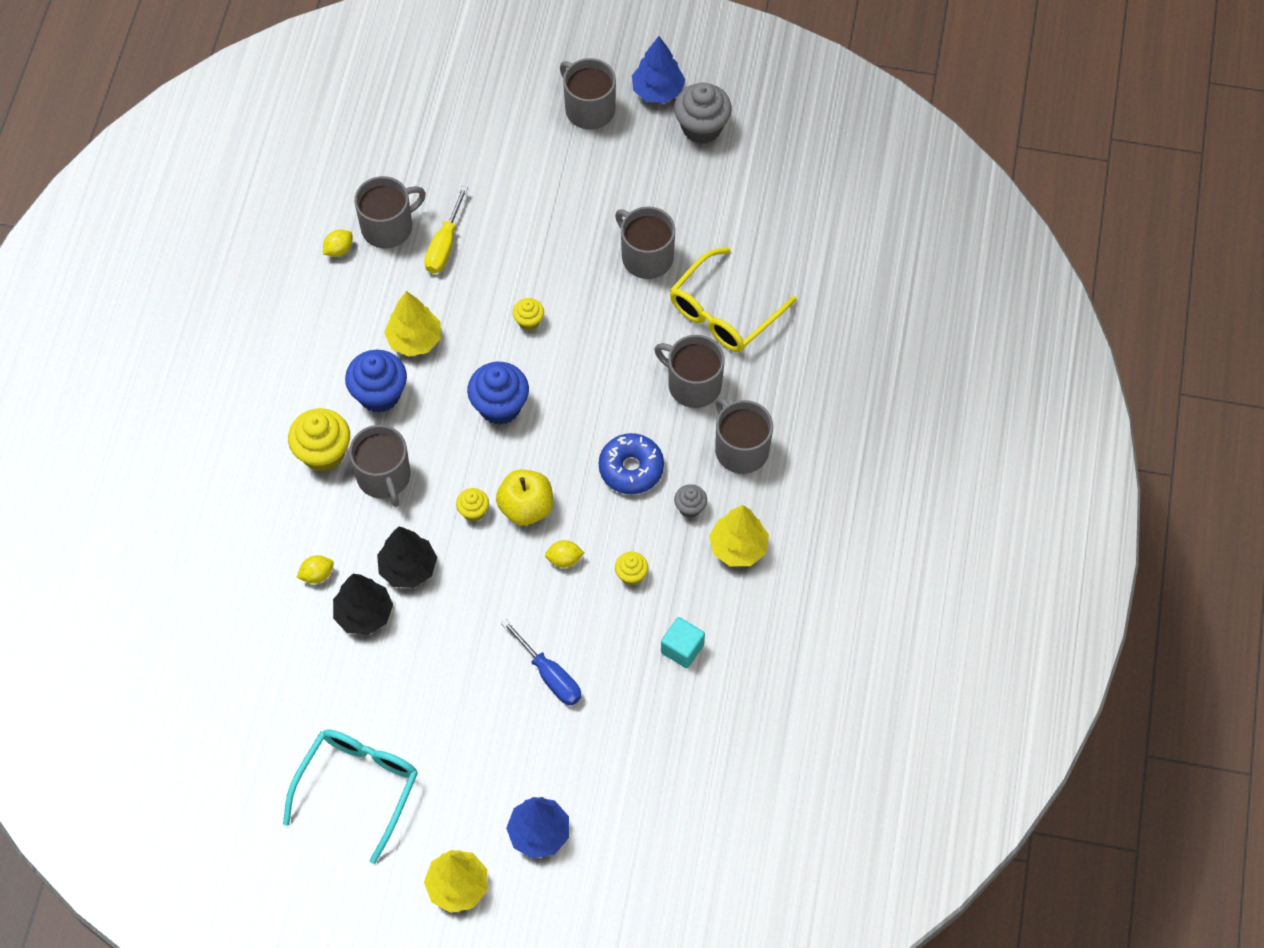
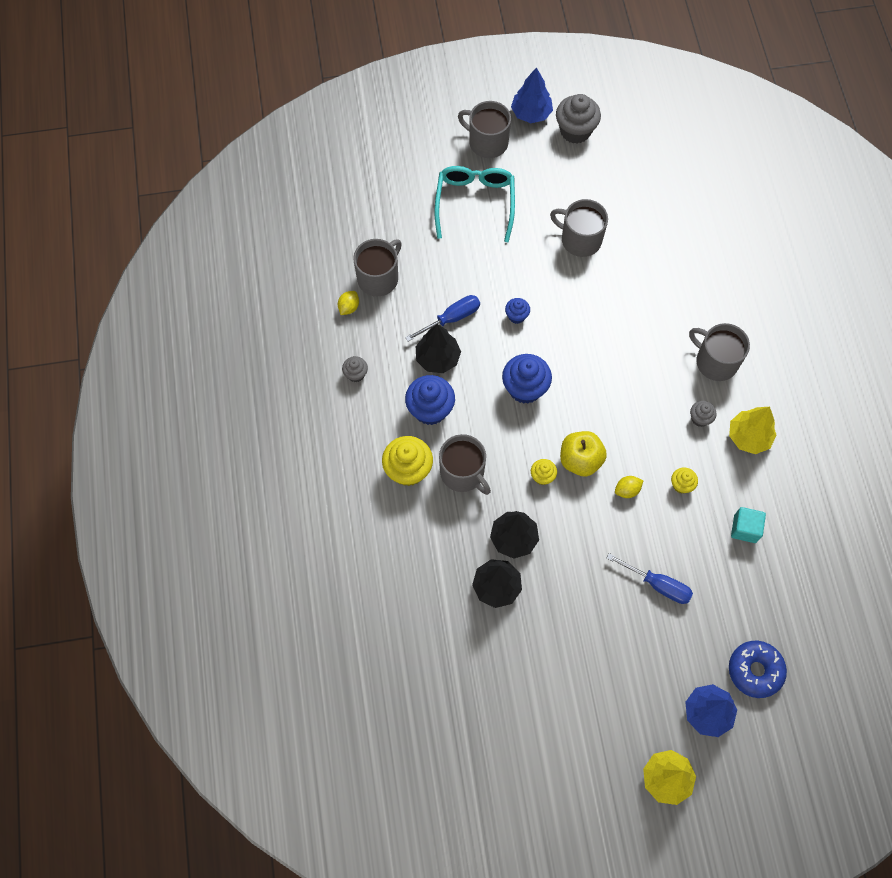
camera: 20 degrees left, 5 degrees up
turquoise glasses [283,729,418,864] -> turquoise glasses moved to [435,166,515,242]
yellow lemon [296,555,334,584] -> none
yellow tree [384,291,441,357] -> black tree [416,324,461,373]
yellow screwdriver [424,186,468,273] -> none
yellow cupcake [513,298,544,331] -> blue cupcake [505,298,530,324]
blue donut [599,433,664,494] -> blue donut moved to [729,641,787,698]
grey mug [654,335,725,408] -> none
yellow glasses [670,247,797,352] -> none
none -> grey cupcake [342,356,368,382]
none -> blue screwdriver [405,295,480,341]

